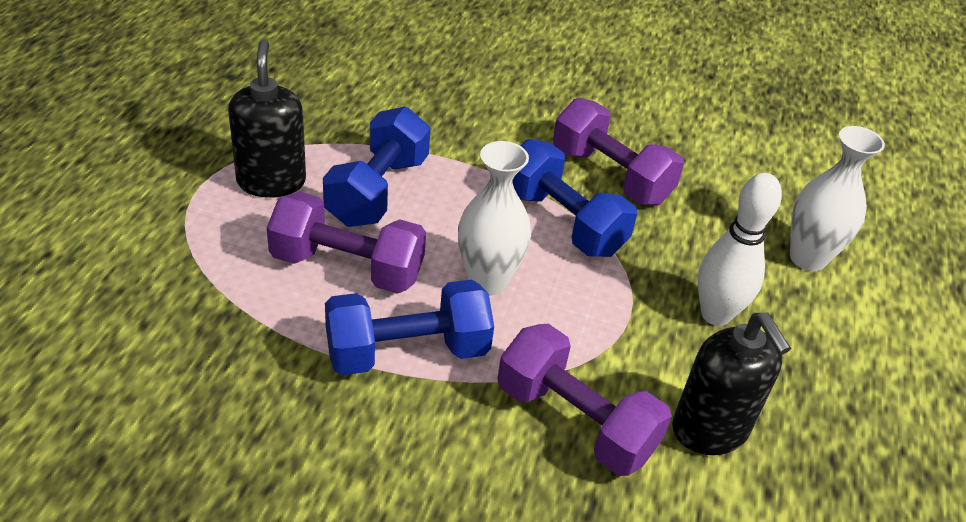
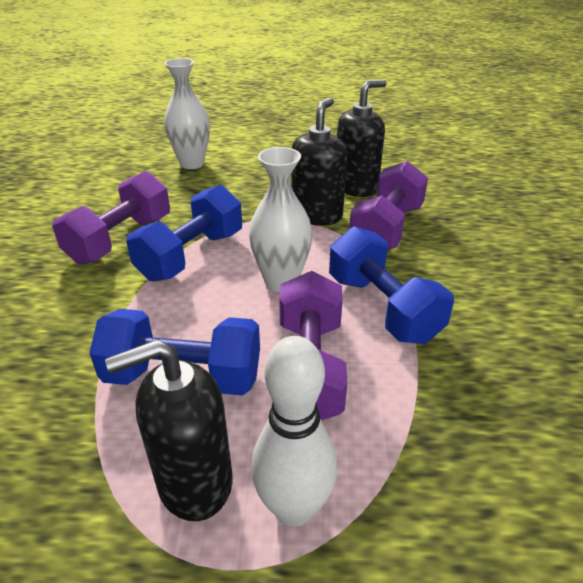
camera: 100 degrees left, 5 degrees down
white bowling pin [698,173,782,326] -> white bowling pin moved to [251,336,337,527]
none -> black soap dispenser [291,97,347,226]

